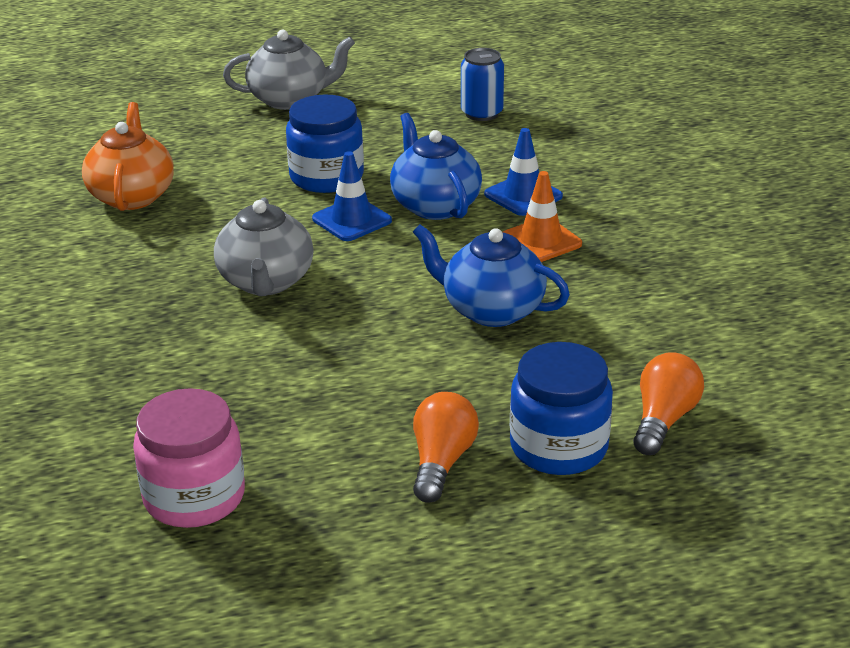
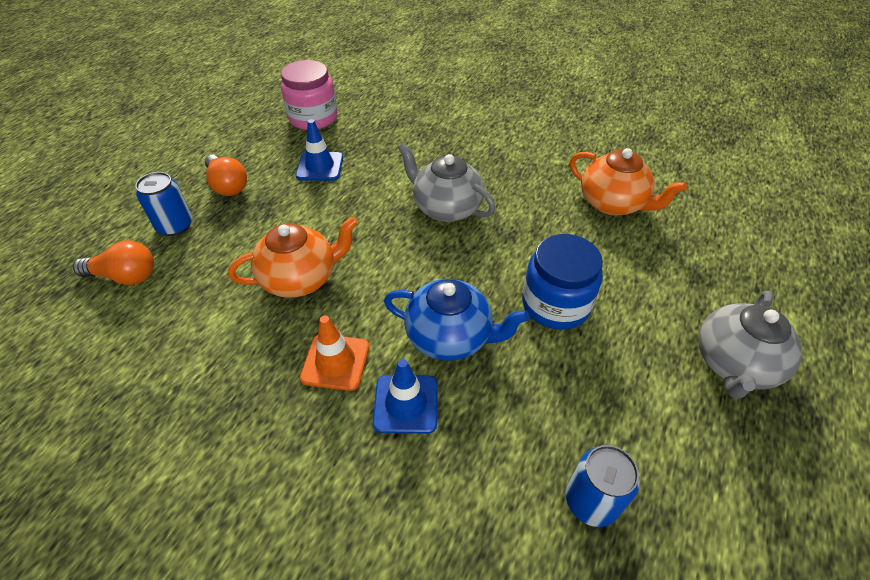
camera: 130 degrees right, 15 degrees up
blue traffic cone [312,151,392,241] -> blue traffic cone moved to [296,119,343,181]
blue teapot [413,224,570,327] -> orange teapot [228,216,358,298]
blue jar [510,342,613,475] -> blue can [135,172,192,236]
orange light bulb [633,352,704,455] -> orange light bulb turned 60 degrees counterclockwise [73,241,154,285]

